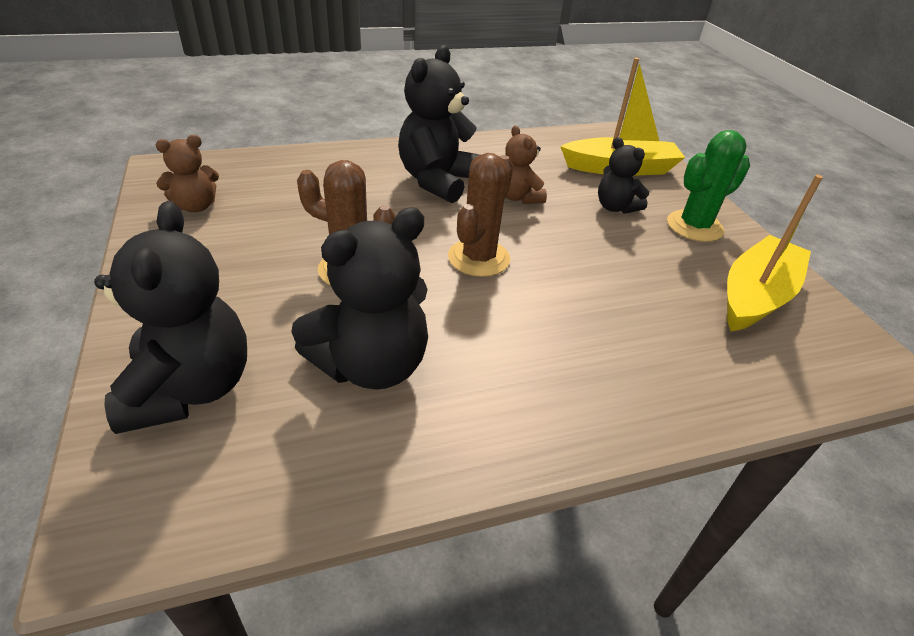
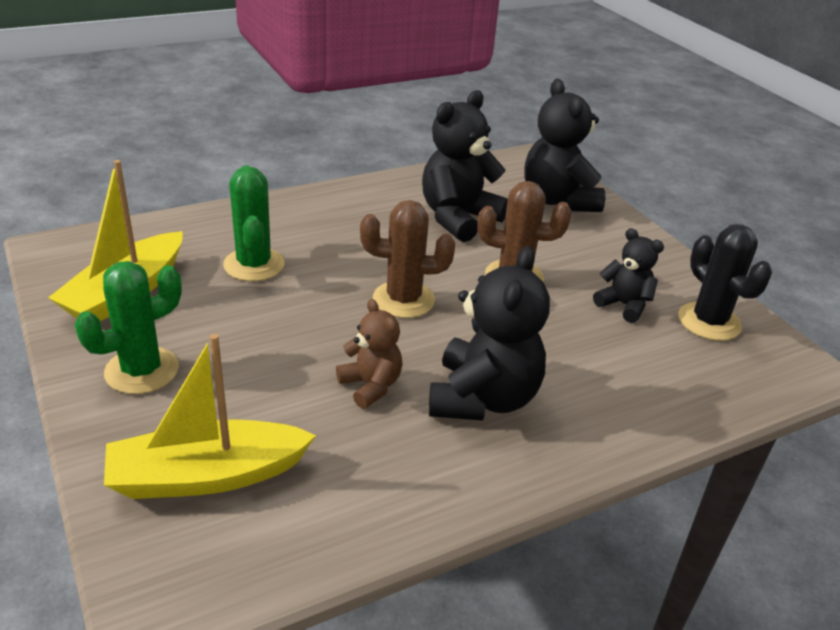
camera: 170 degrees right, 5 degrees down
brown teddy bear [155,135,219,212] -> black cactus [678,224,772,341]
brown cactus [448,153,513,277] -> brown cactus turned 75 degrees clockwise [360,200,455,318]
black teddy bear [598,137,649,214] -> black teddy bear moved to [593,228,664,323]
none -> green cactus [223,165,284,281]

